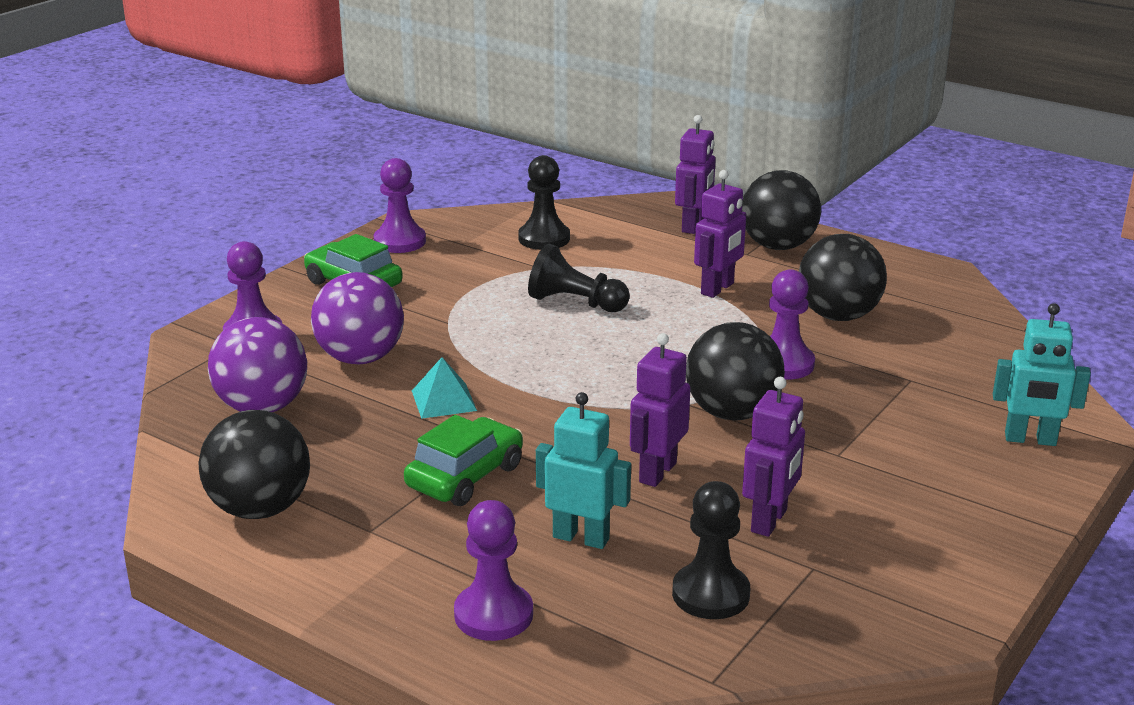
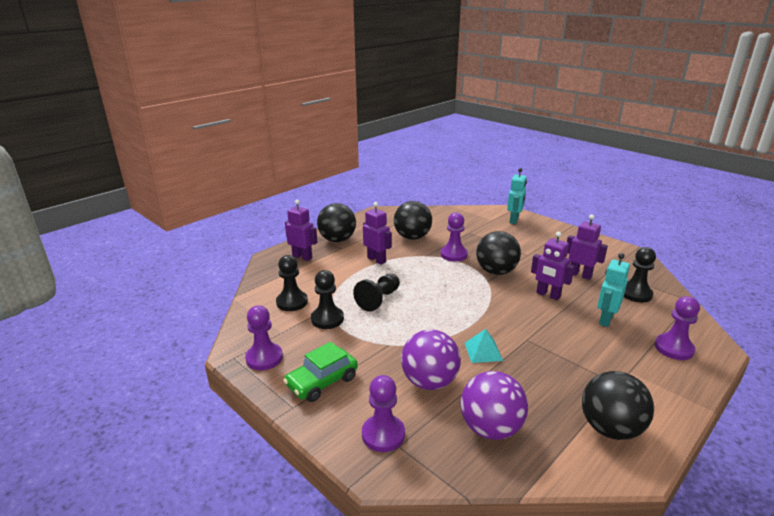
camera: 80 degrees left, 0 degrees up
green car [404,415,523,506] -> none
none -> black pawn [311,270,344,329]

